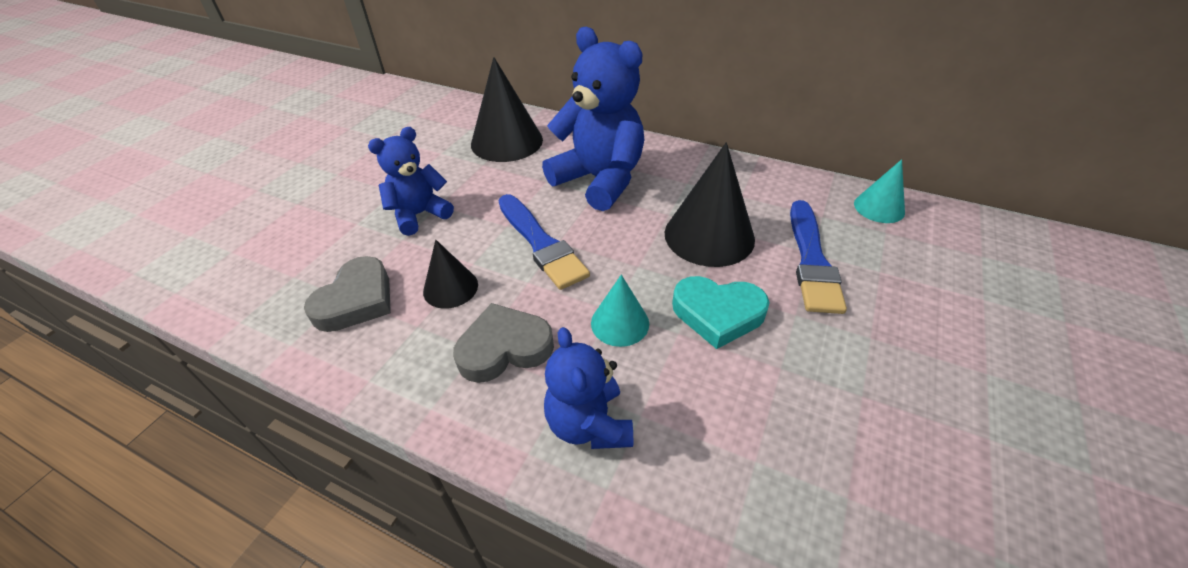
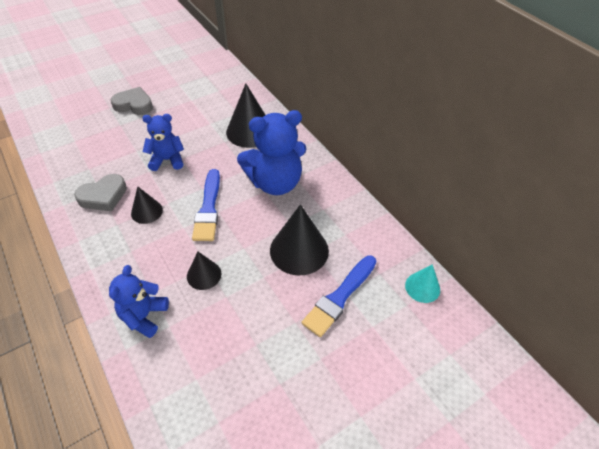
camera: 30 degrees right, 5 degrees up
grey heart [453,303,554,383] -> grey heart moved to [111,87,153,115]
blue teddy bear [542,27,644,211] -> blue teddy bear turned 90 degrees clockwise [237,110,307,195]
turquoise cone [591,275,649,347] -> black cone [187,252,221,290]
turquoise heart [672,276,770,349] -> none

